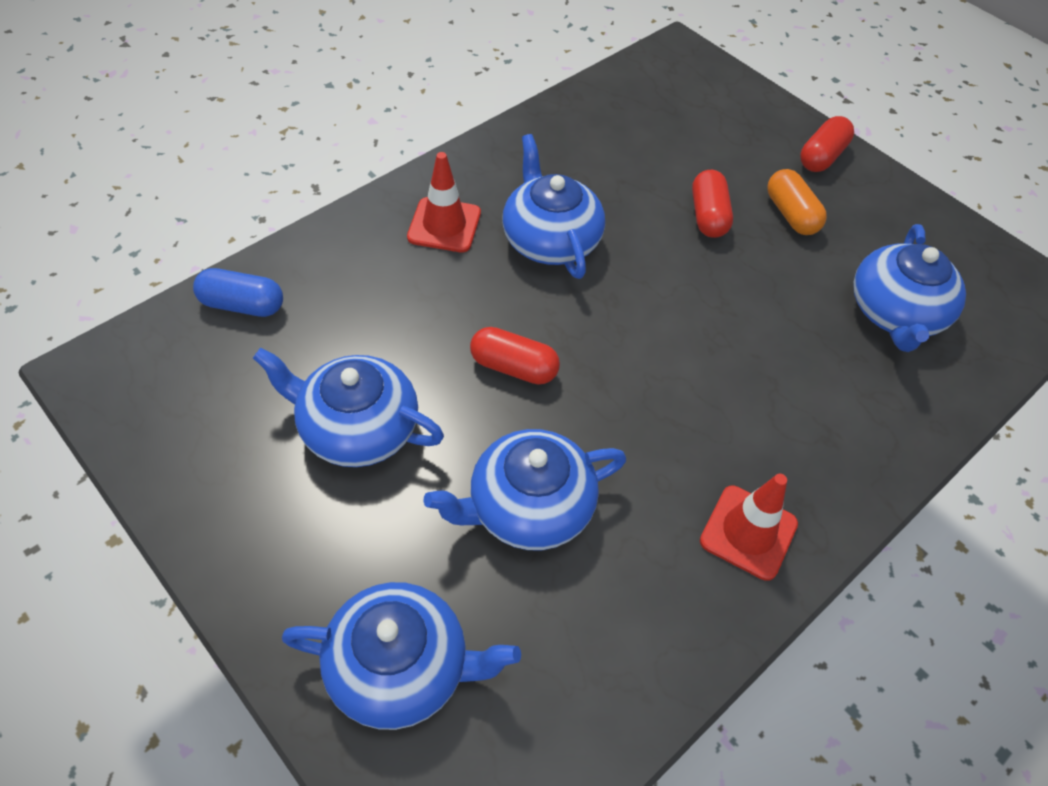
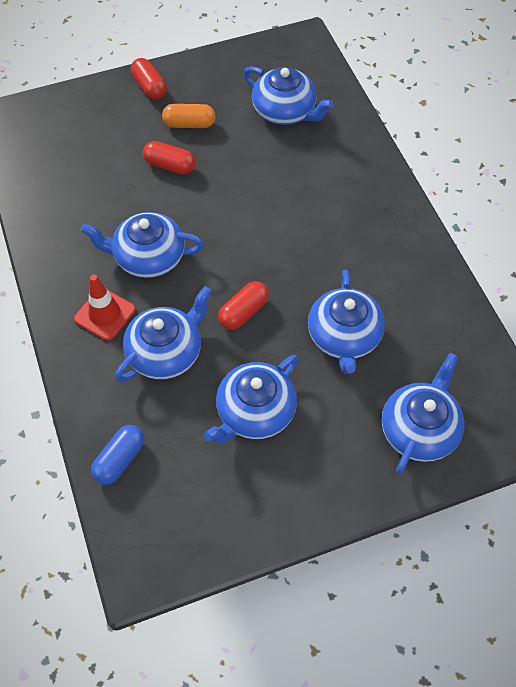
camera: 65 degrees left, 5 degrees up
red traffic cone [700,474,798,581] -> none
none -> blue teapot [115,286,212,382]

